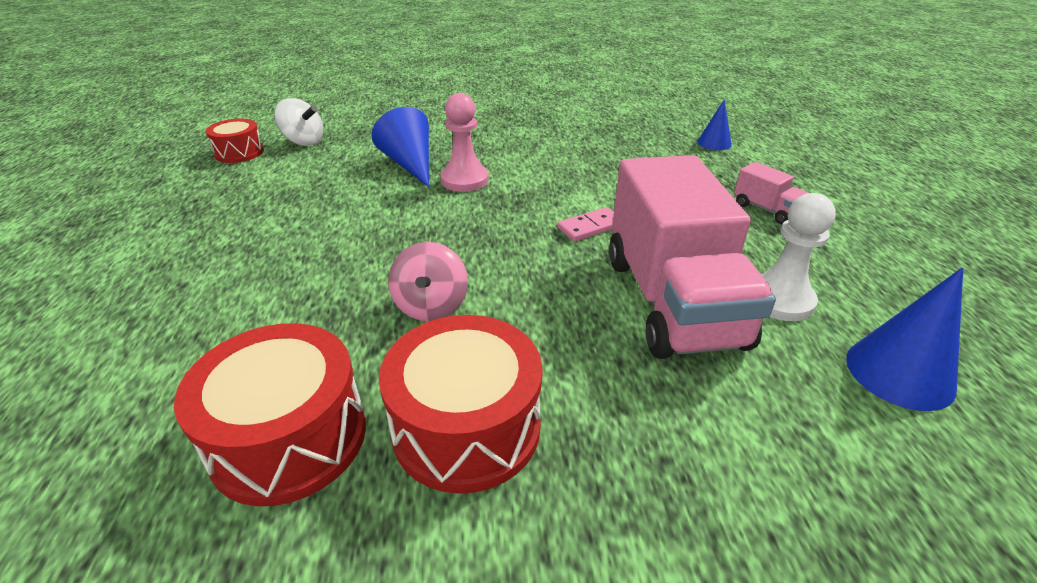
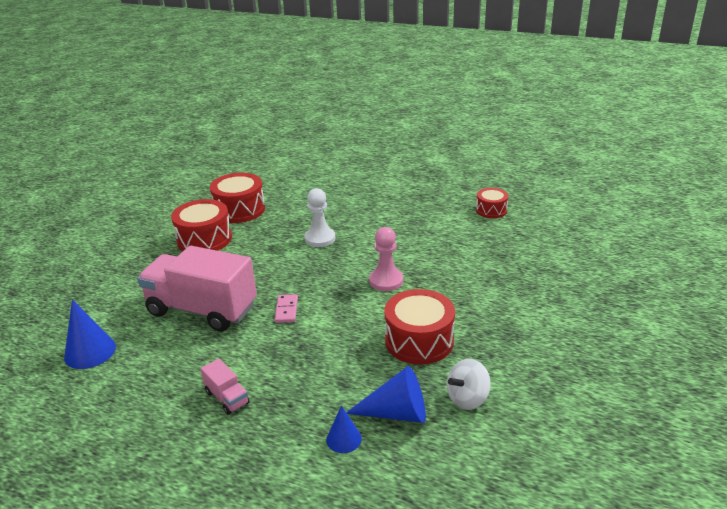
camera: 120 degrees right, 5 degrees down
white spinning top [274,98,323,146] -> white spinning top moved to [447,359,491,410]
blue cone [372,107,429,187] -> blue cone moved to [346,366,426,423]
pink spinning top [388,242,468,321] -> none
pink truck [734,162,809,224] -> pink truck turned 120 degrees counterclockwise [201,359,250,415]
white pawn [761,193,836,321] -> white pawn moved to [305,188,336,247]
none -> red drum [384,289,455,365]

